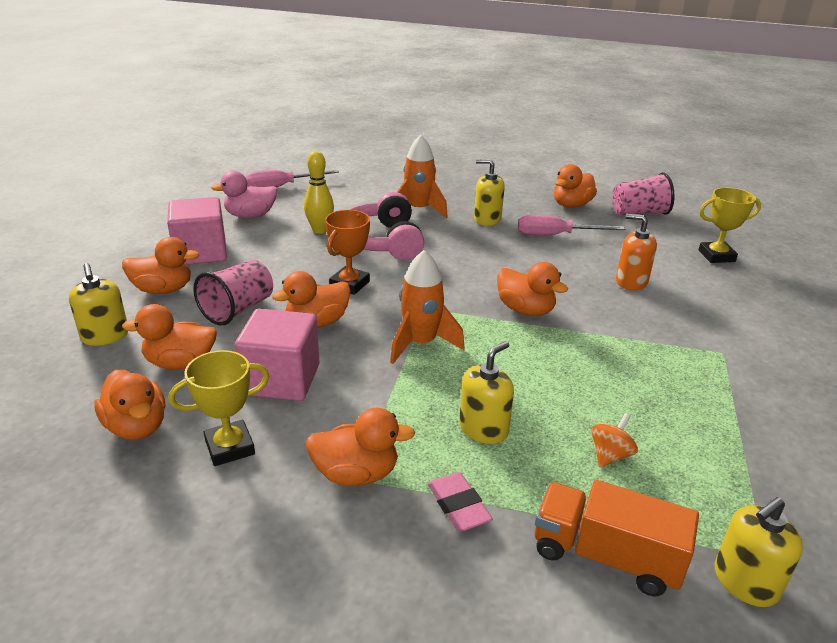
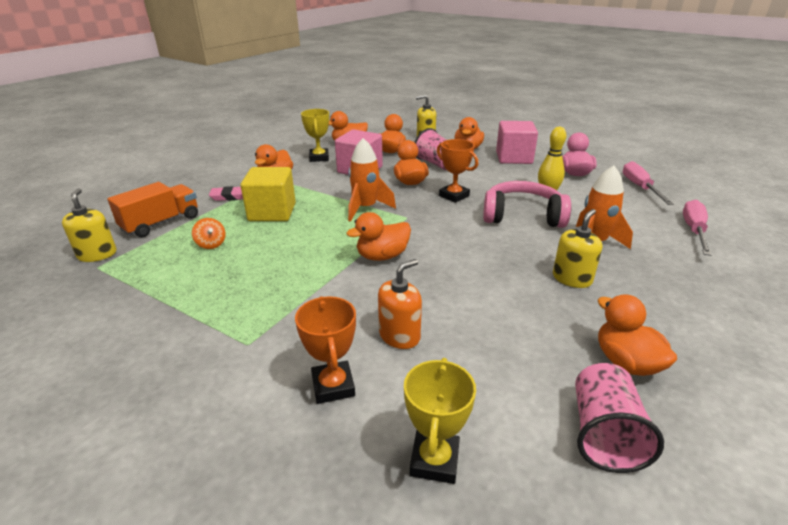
camera: 110 degrees right, 0 degrees up
yellow soap dispenser [459,341,514,444] -> yellow cube [241,167,296,221]
pink screwdriver [518,215,625,235] -> pink screwdriver moved to [683,200,711,256]
none -> orange trophy [295,296,356,404]

